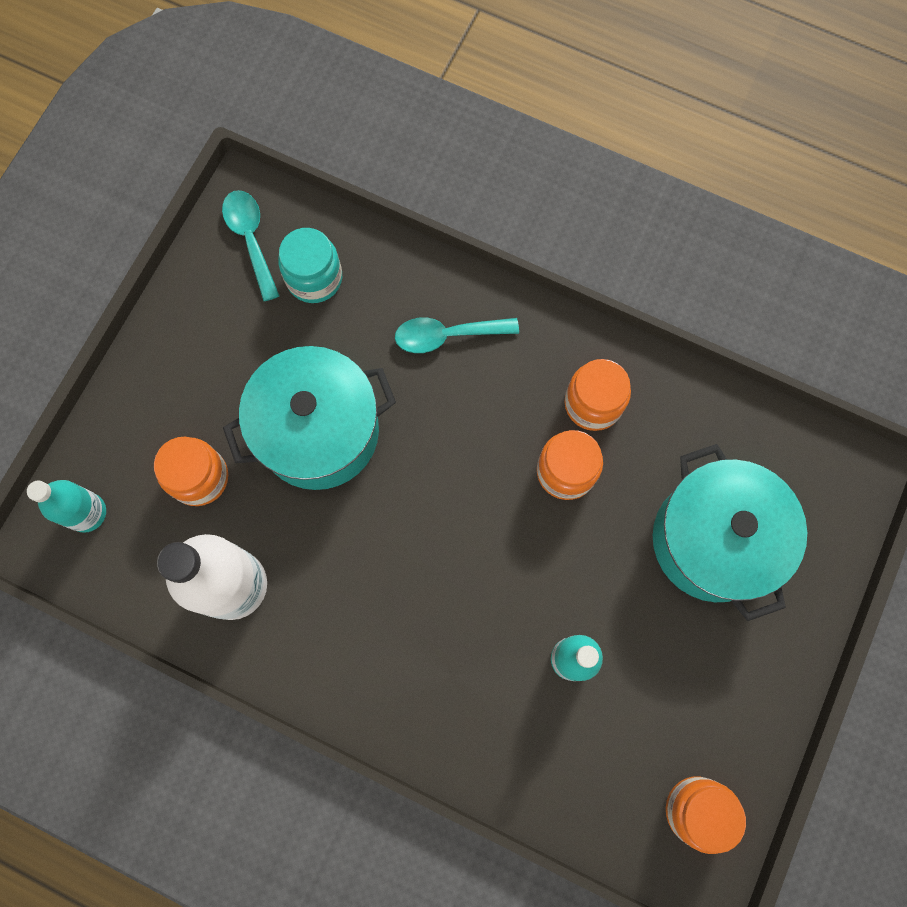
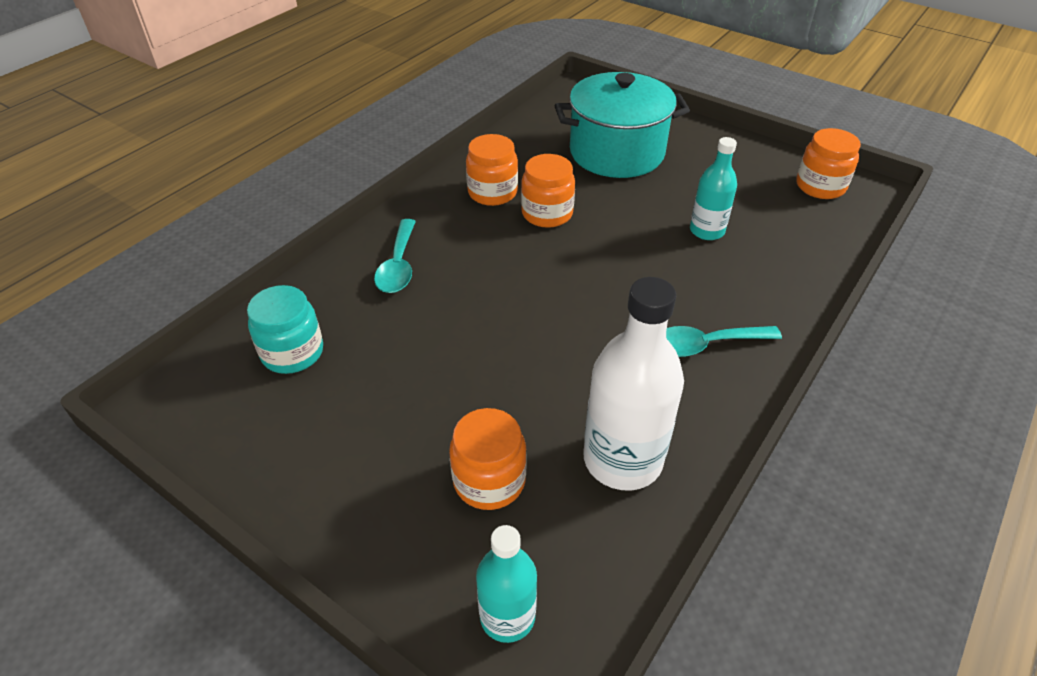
camera: 80 degrees left, 30 degrees down
turquoise spoon [222,190,279,301] -> turquoise spoon moved to [666,326,782,357]
turquoise pot [223,346,396,490] -> none

